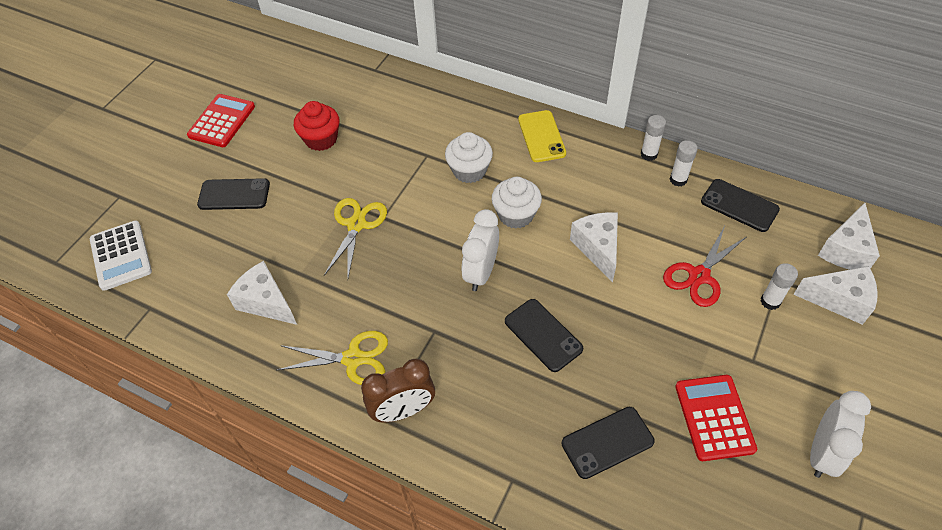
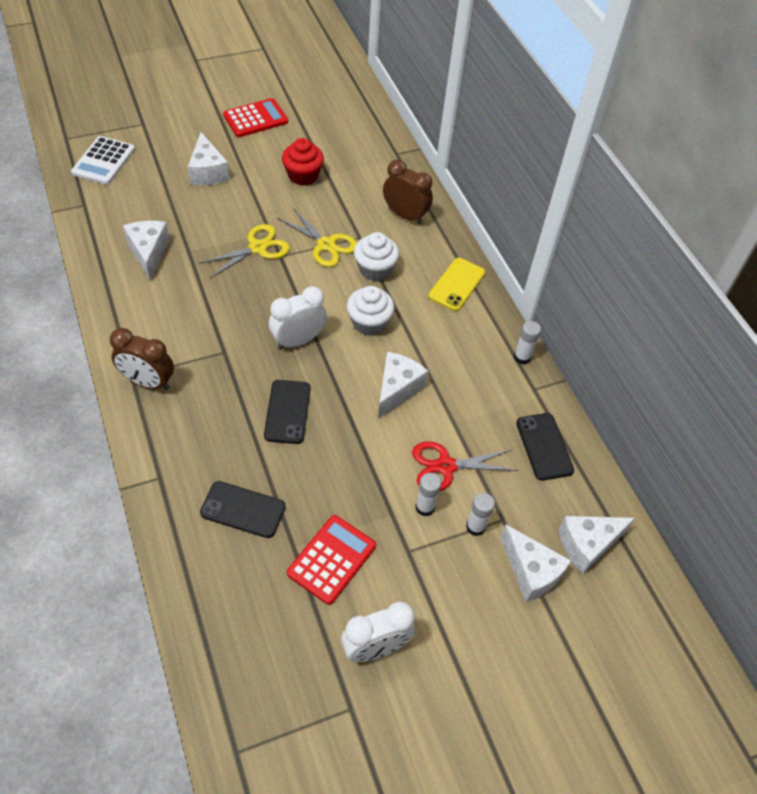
camera: 35 degrees right, 0 degrees up
black phone [197,178,270,210] -> white cheese [188,132,230,185]
yellow scissors [277,331,388,385] -> yellow scissors moved to [278,208,357,267]
white glue stick [670,140,698,187] -> white glue stick moved to [415,473,441,516]
none -> brown clock [383,160,433,224]

